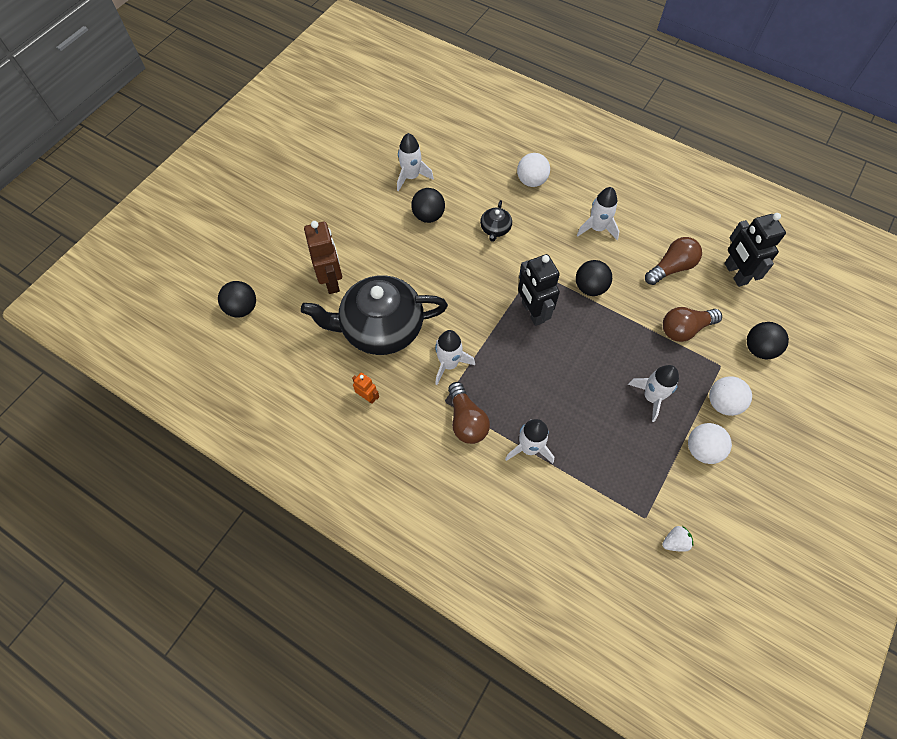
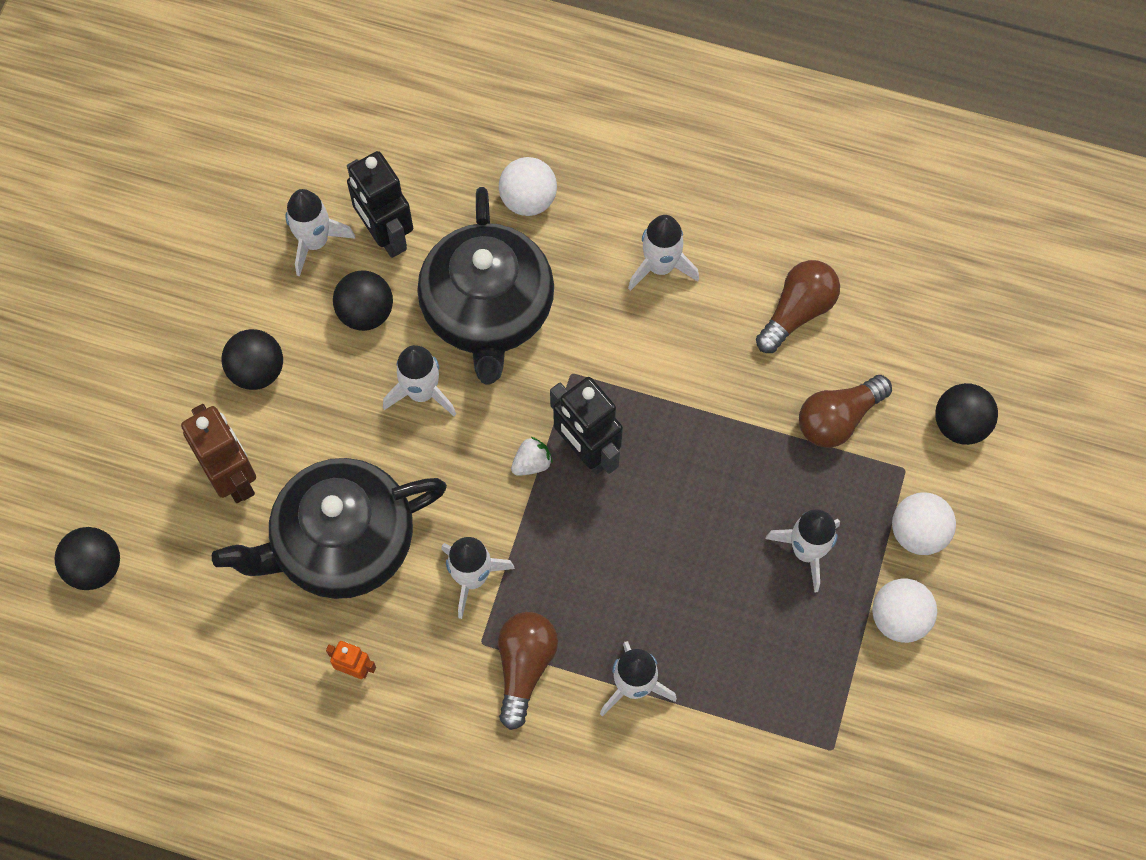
camera: 15 degrees left, 5 degrees up
brown light bulb [448,382,490,444] -> brown light bulb turned 135 degrees counterclockwise [498,612,558,730]
black teapot [480,200,512,242] -> black teapot [417,187,554,385], size x2.40
black ball [576,260,612,296] -> black ball moved to [222,329,283,390]
white strawberry [662,526,694,552] -> white strawberry moved to [511,437,553,476]
black robot [724,213,786,287] -> black robot moved to [347,151,413,258]
none -> white rocket [383,345,456,416]

